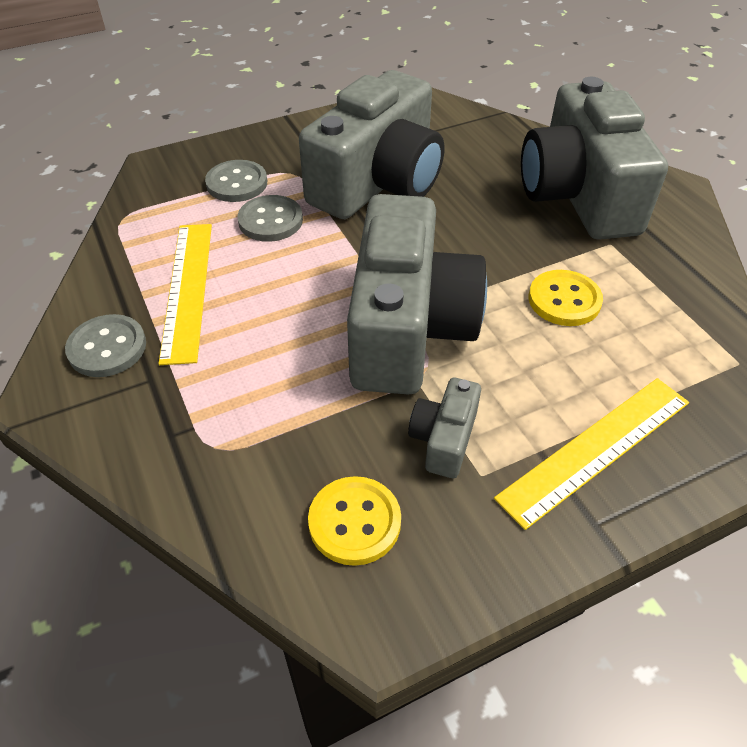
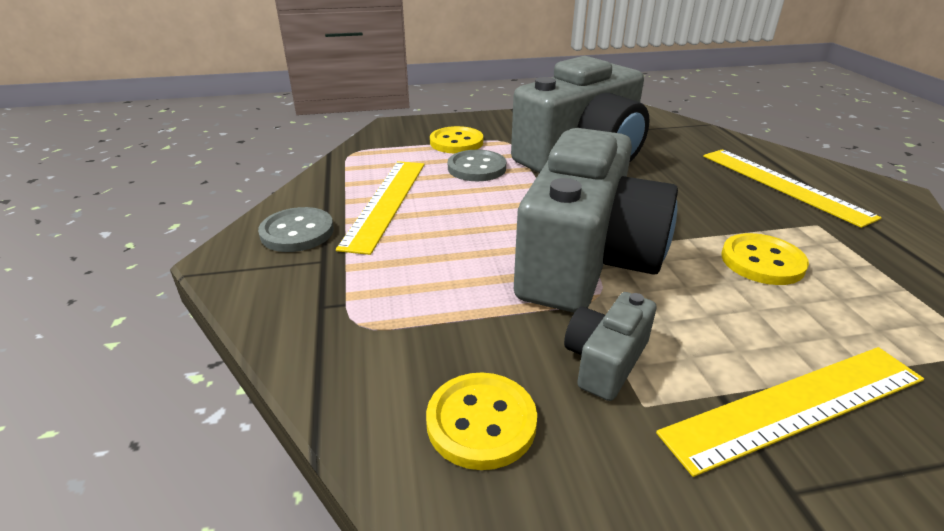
camera: 15 degrees right, 15 degrees down
grey button [205,160,267,202] -> yellow button [430,126,483,154]
grey camera [521,77,668,240] -> yellow ruler [703,149,882,228]

